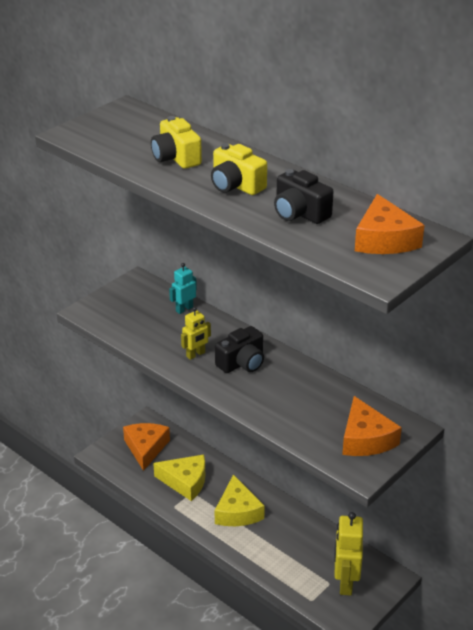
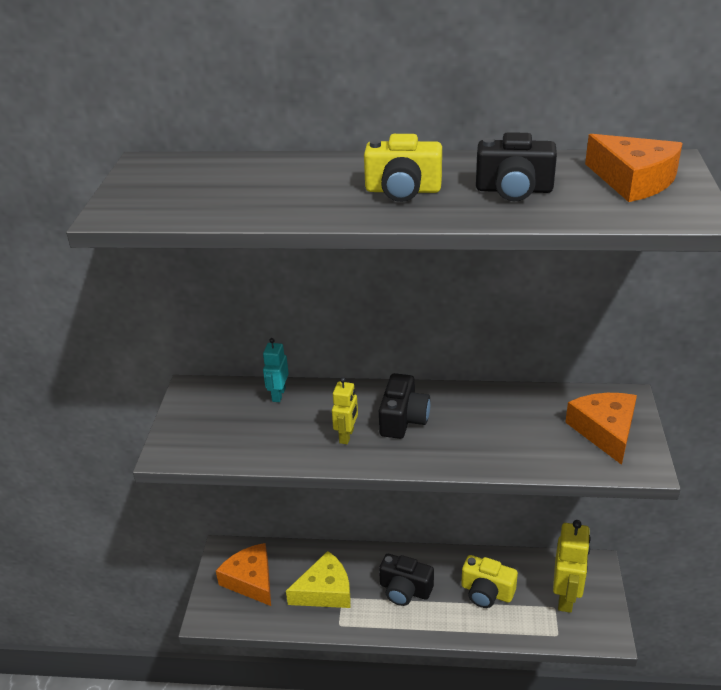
camera: 35 degrees left, 0 degrees up
yellow camera [151,116,202,169] -> yellow camera moved to [461,555,518,608]
yellow cheese [215,474,265,526] -> black camera [379,554,434,606]
yellow robot [334,512,363,596] -> yellow robot turned 135 degrees counterclockwise [553,520,591,613]
orange cheese [342,396,402,456] -> orange cheese turned 135 degrees counterclockwise [565,393,637,465]

